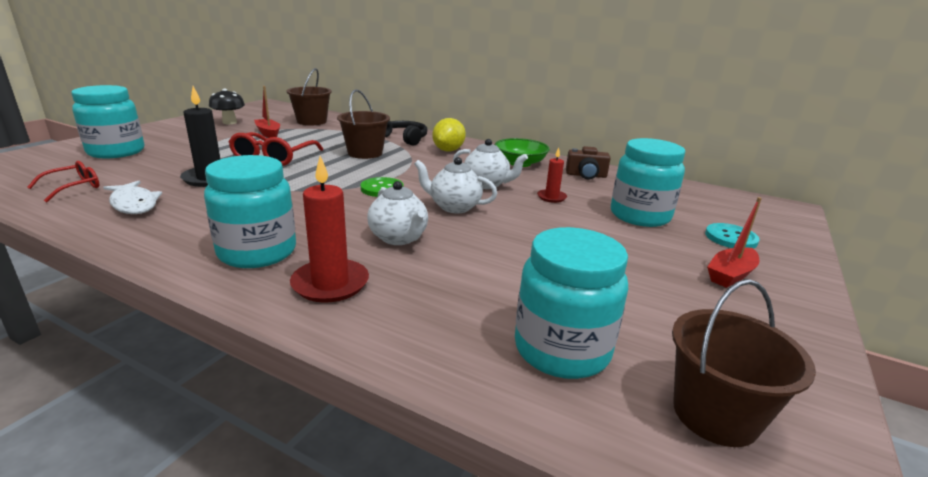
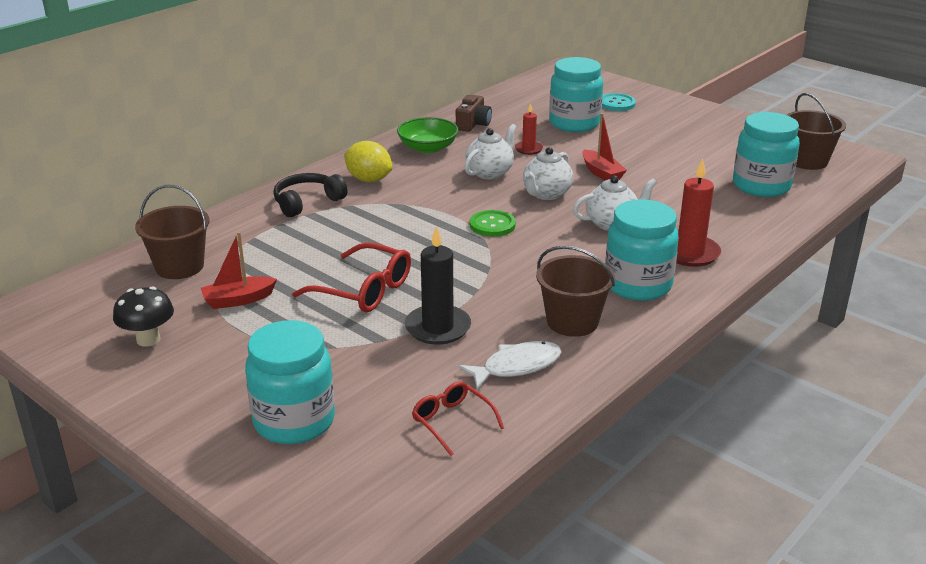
camera: 75 degrees left, 5 degrees up
brown bucket [337,89,390,159] -> brown bucket moved to [536,246,615,337]
red boat [707,197,762,288] -> red boat moved to [582,113,627,180]

